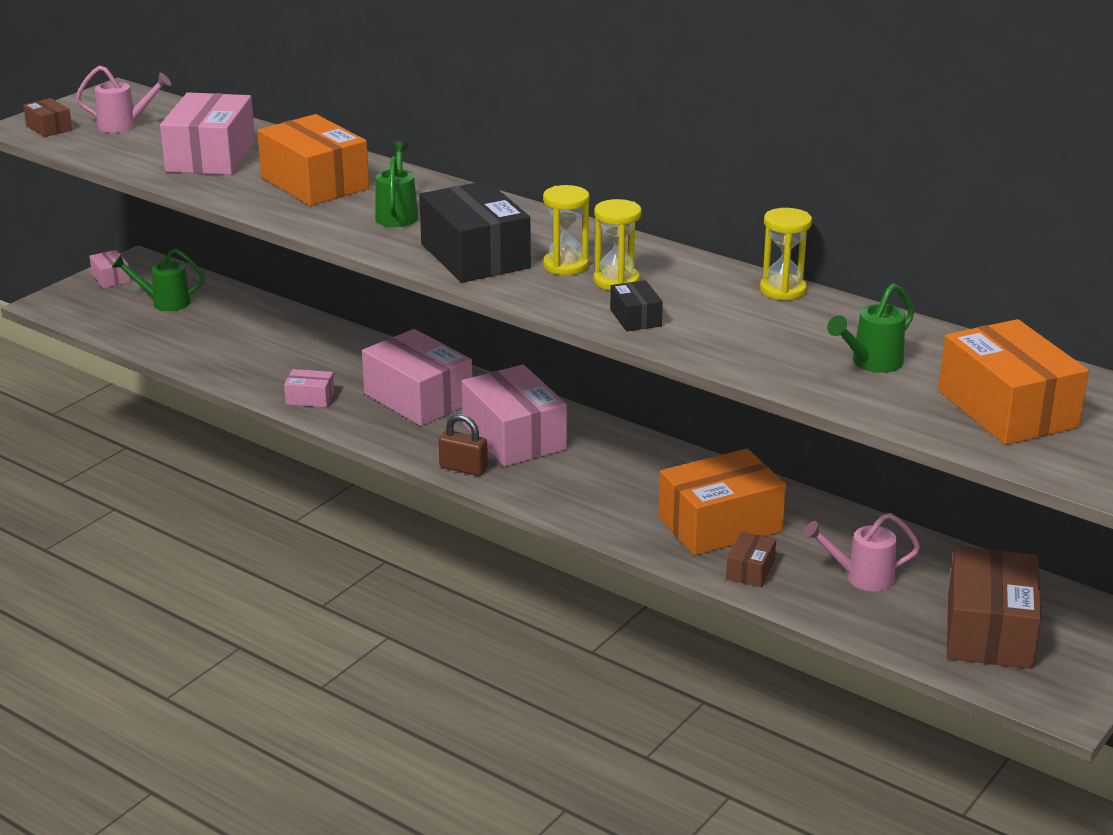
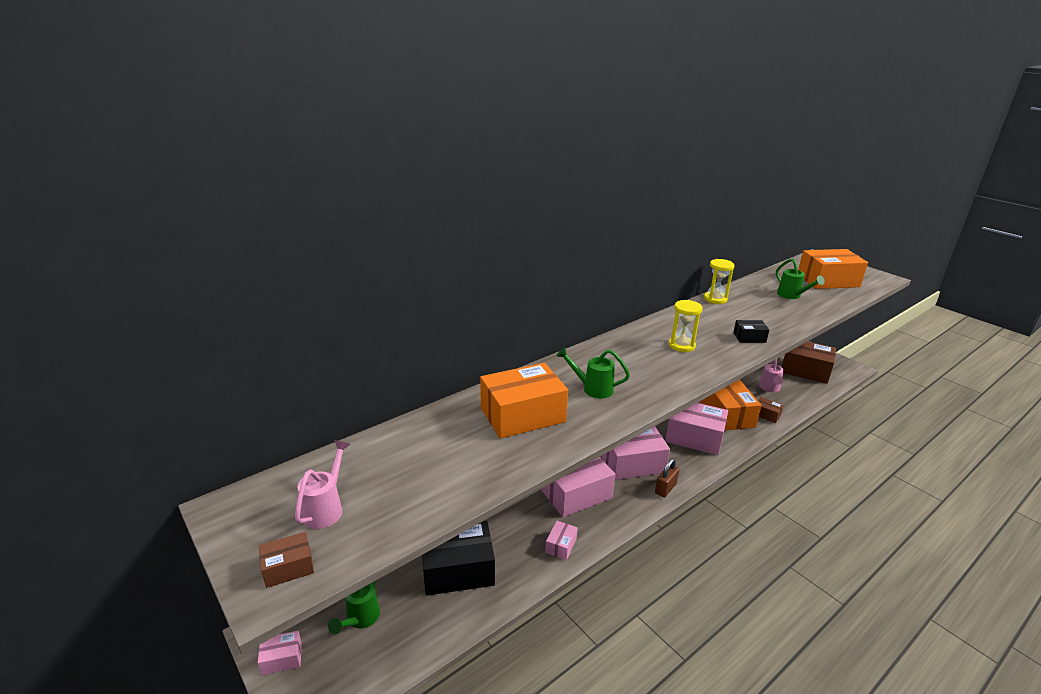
camera: 75 degrees left, 0 degrees up
pink box [160,92,255,175] -> pink box moved to [665,403,728,455]
black box [419,181,531,283] -> black box moved to [422,521,495,596]
yellow hourglass [593,199,642,290] -> none

